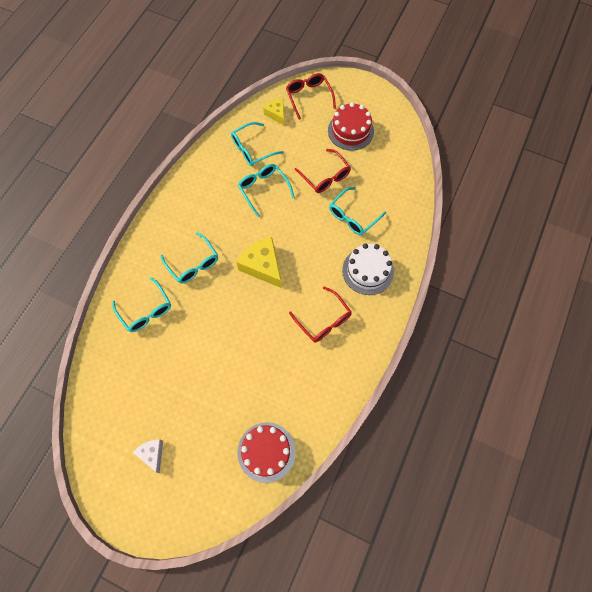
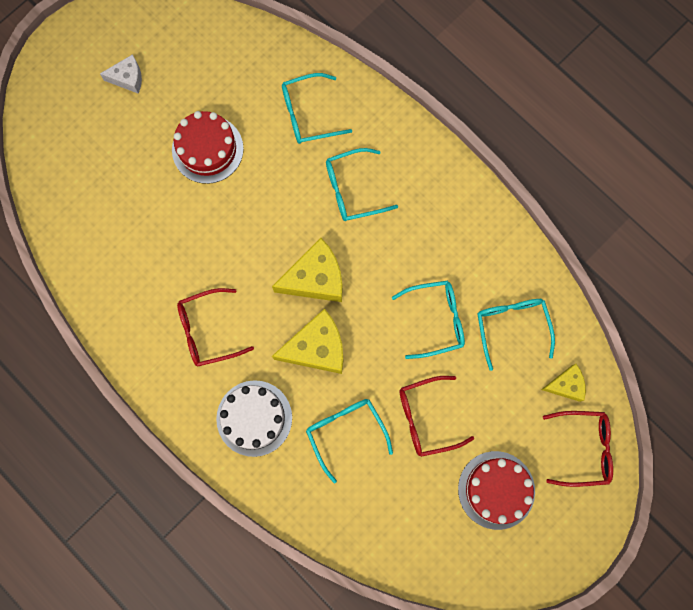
camera: 110 degrees right, 10 degrees up
red cake [237,422,296,483] -> red cake moved to [172,111,244,184]
none -> yellow cheese [272,309,343,374]

